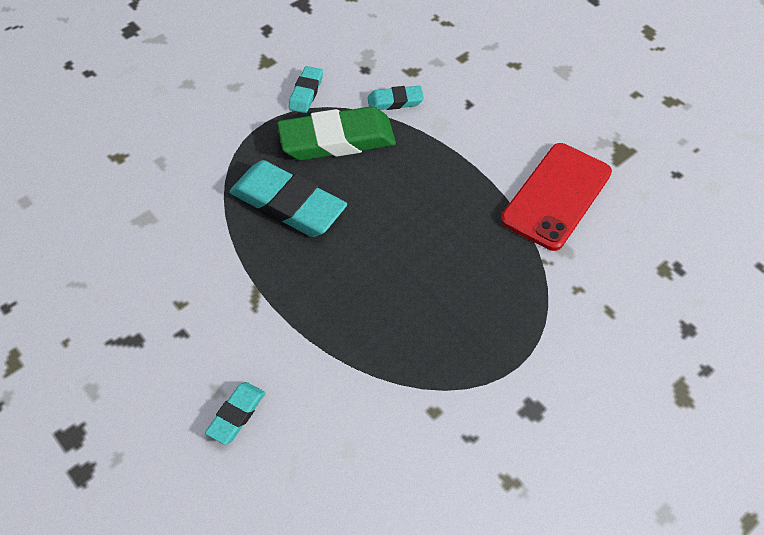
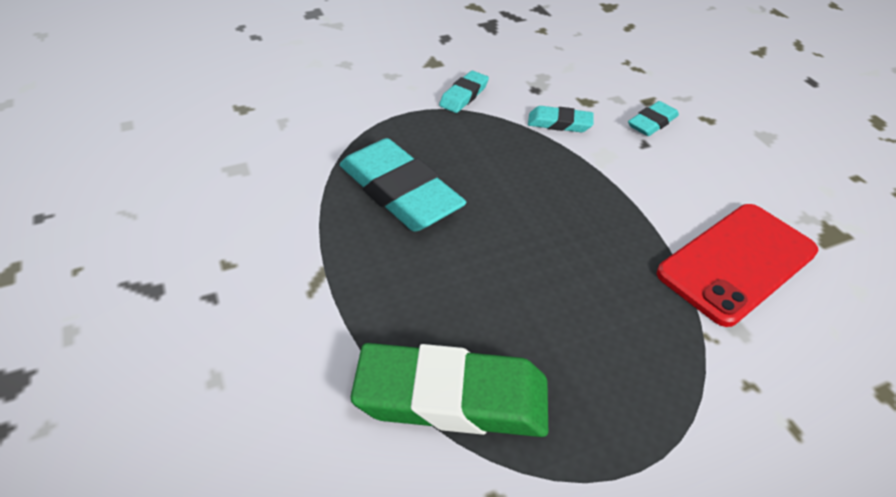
camera: 15 degrees right, 10 degrees down
turquoise eraser [205,382,265,445] -> turquoise eraser moved to [628,101,679,136]
green eraser [277,106,396,160] -> green eraser moved to [351,343,548,437]

